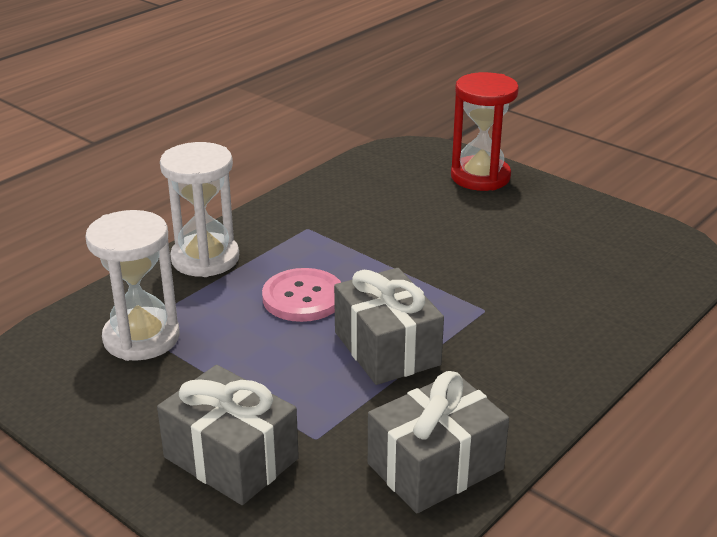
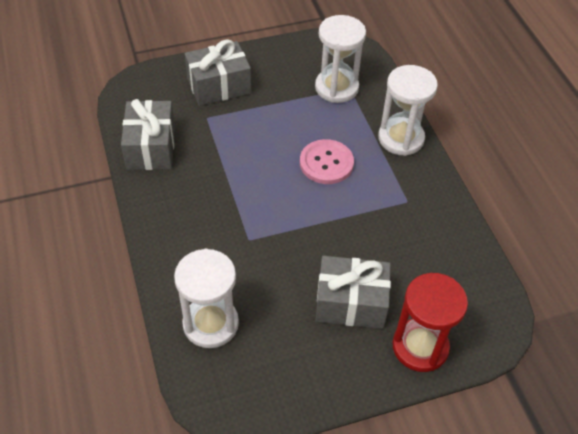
camera: 120 degrees right, 20 degrees up
grey gift [334,268,444,385] -> grey gift moved to [316,256,391,329]
none -> white hourglass [174,249,239,348]

